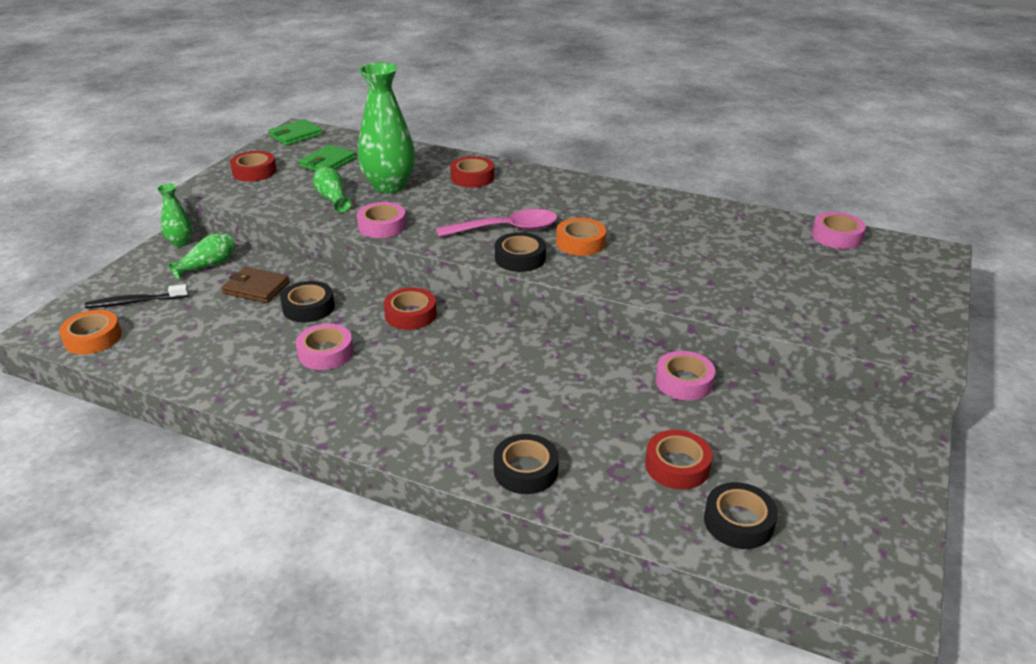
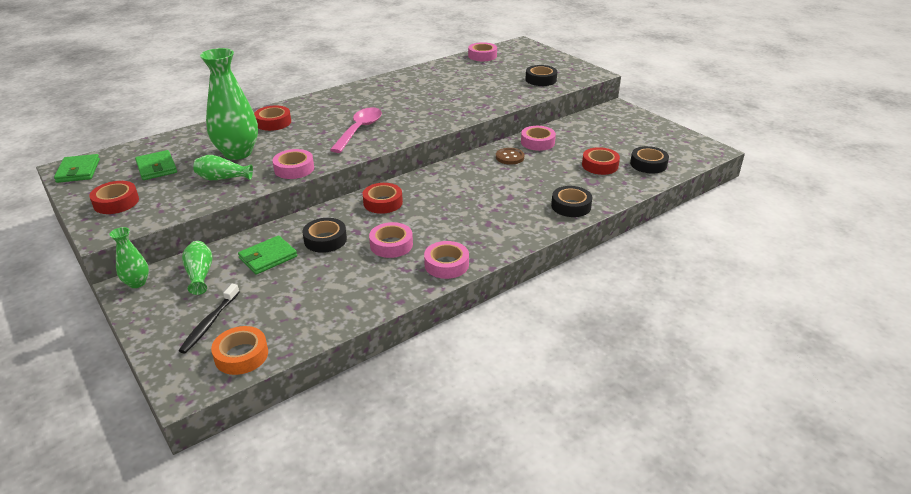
camera: 60 degrees left, 0 degrees up
brown wallet [221,267,289,303] -> green wallet [238,235,297,275]
black tape [495,232,546,272] -> black tape moved to [525,65,557,86]
orange tape [556,218,606,256] -> none
none -> pink tape [424,241,469,279]
none -> brown button [496,148,524,165]

